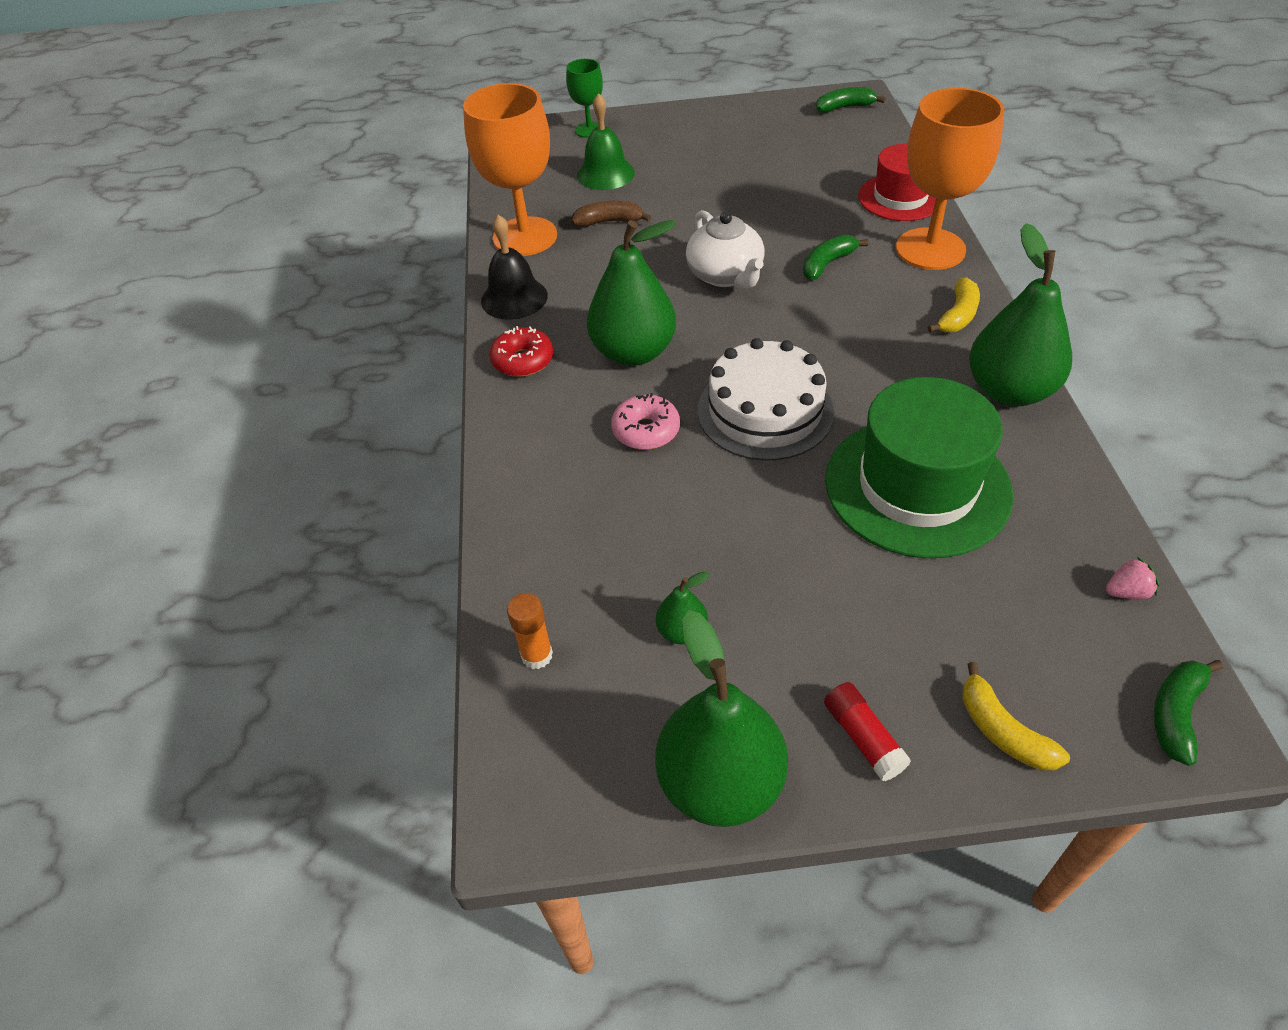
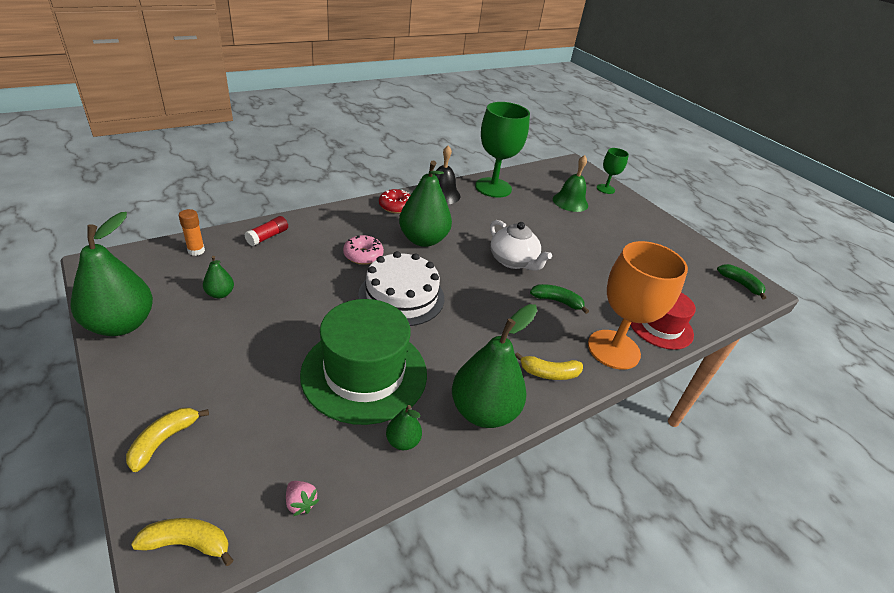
camera: 55 degrees right, 10 degrees down
orange goblet [463,83,557,256] -> green goblet [475,102,530,198]
brown banana [571,200,651,227] -> none
white teapot [686,210,765,289] -> white teapot turned 75 degrees counterclockwise [490,220,552,271]
red glue stick [824,682,911,781] -> red glue stick moved to [244,216,288,246]
green banana [1154,660,1223,766] -> yellow banana [131,518,233,566]
none -> green pear [386,405,422,450]

